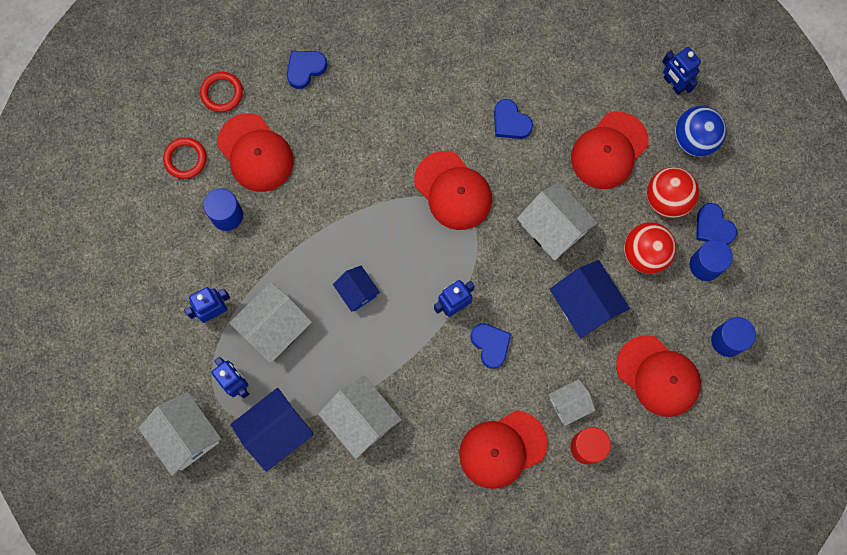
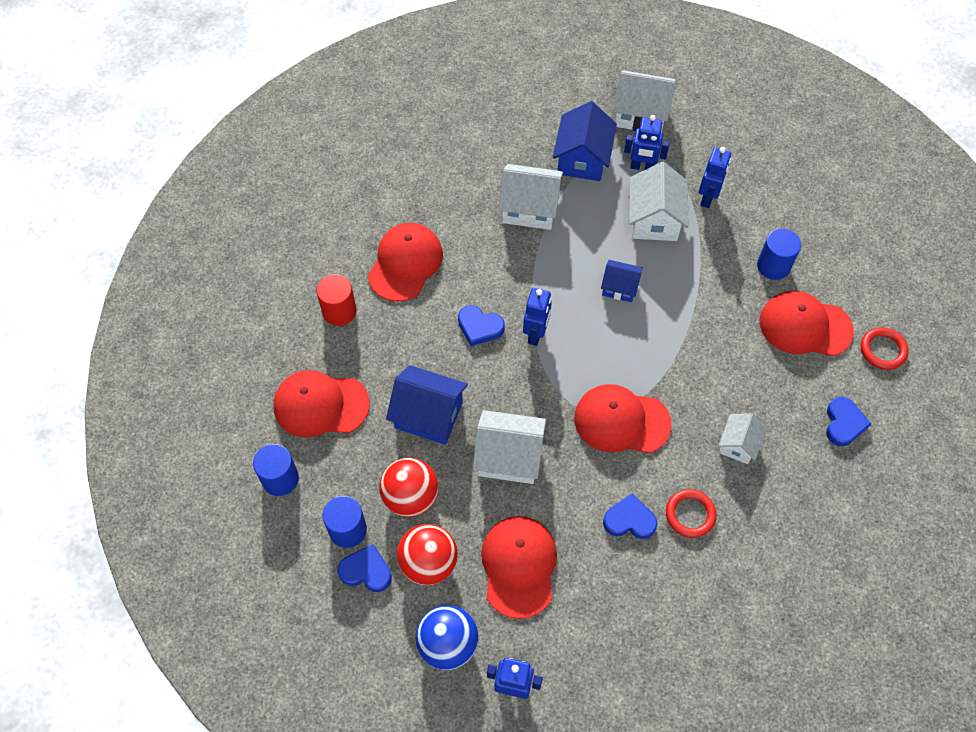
camera: 140 degrees right, 15 degrees down
red ring [163,137,207,179] -> red ring moved to [666,489,717,538]
white house [548,379,595,426] -> white house moved to [718,413,766,464]

